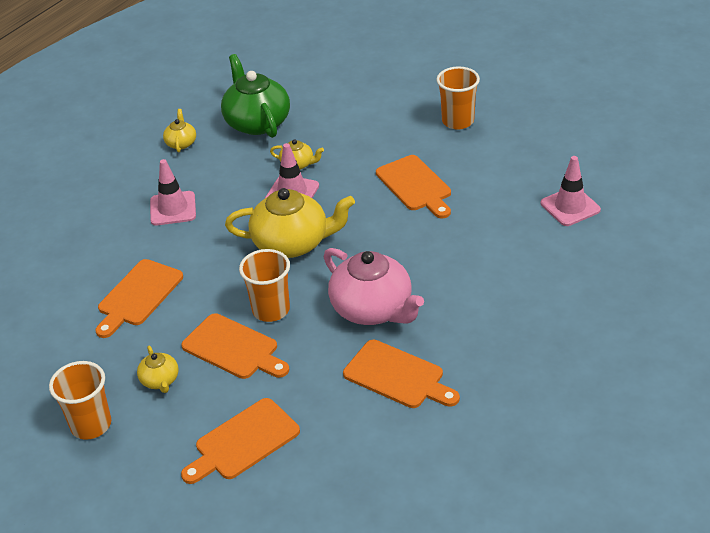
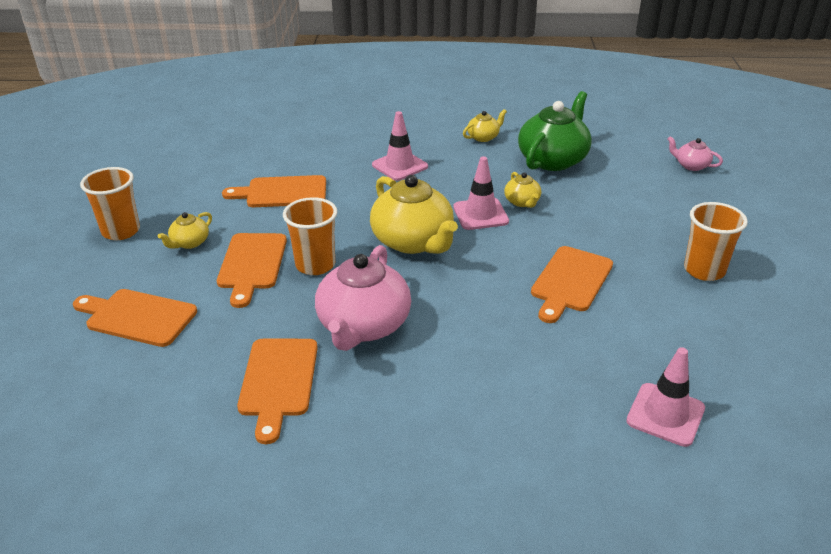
camera: 55 degrees right, 5 degrees down
none -> pink teapot [668,136,723,171]

